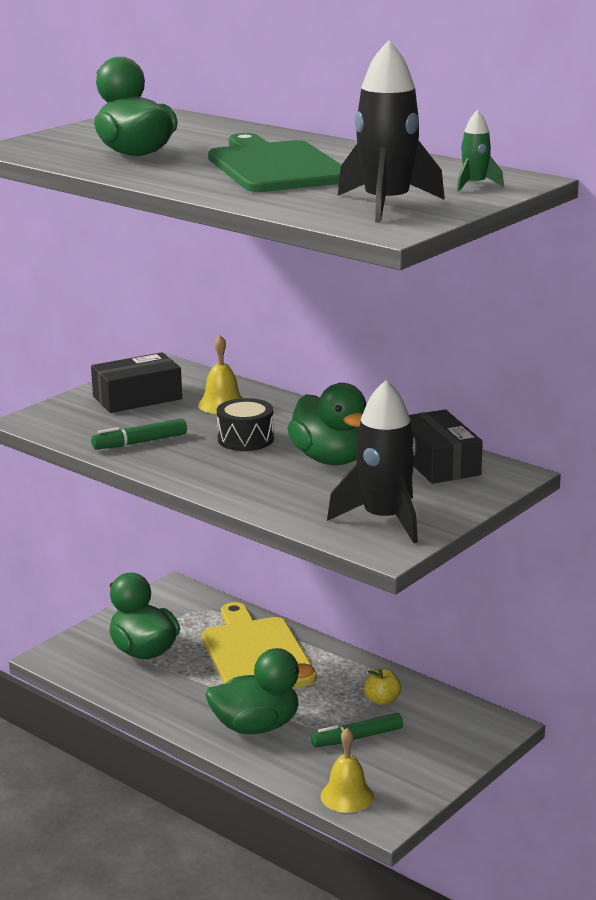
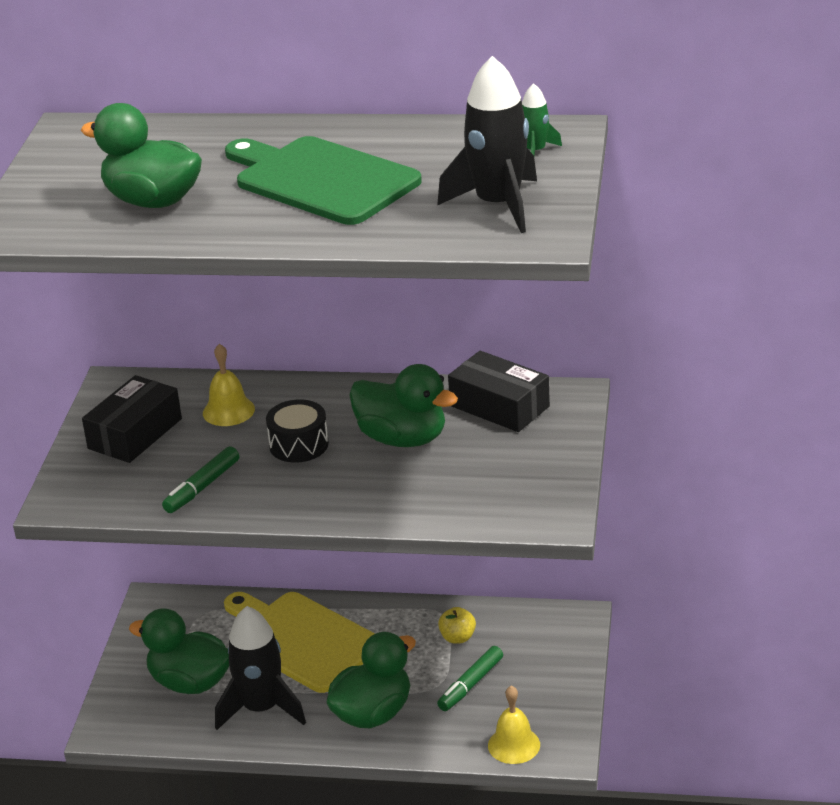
camera: 30 degrees left, 10 degrees up
black rocket [327,380,418,543] -> black rocket moved to [215,606,306,730]

